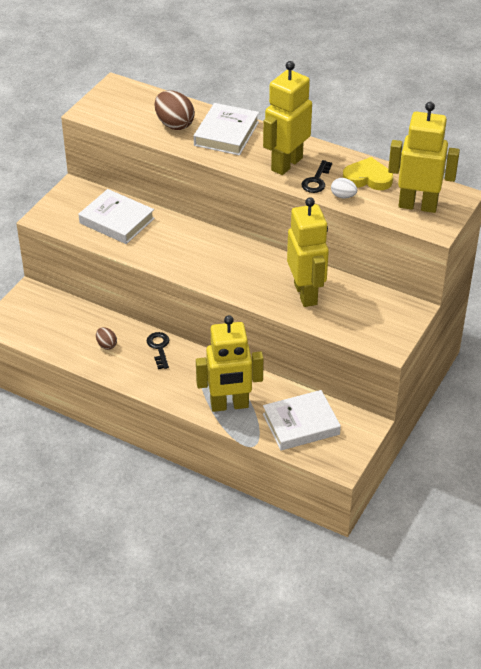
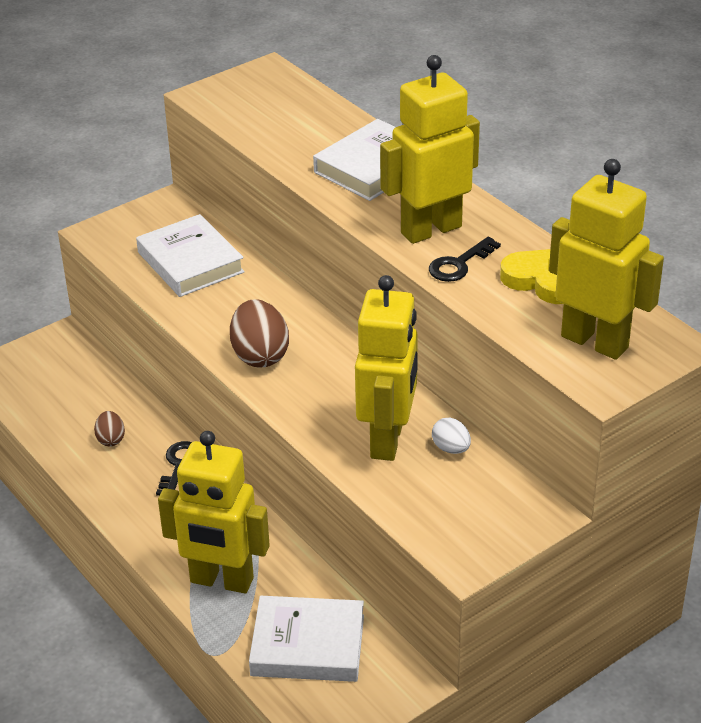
camera: 25 degrees right, 5 degrees down
brown egg [155,91,195,130] -> brown egg moved to [230,299,289,368]
white egg [331,178,357,198] -> white egg moved to [432,418,471,454]

